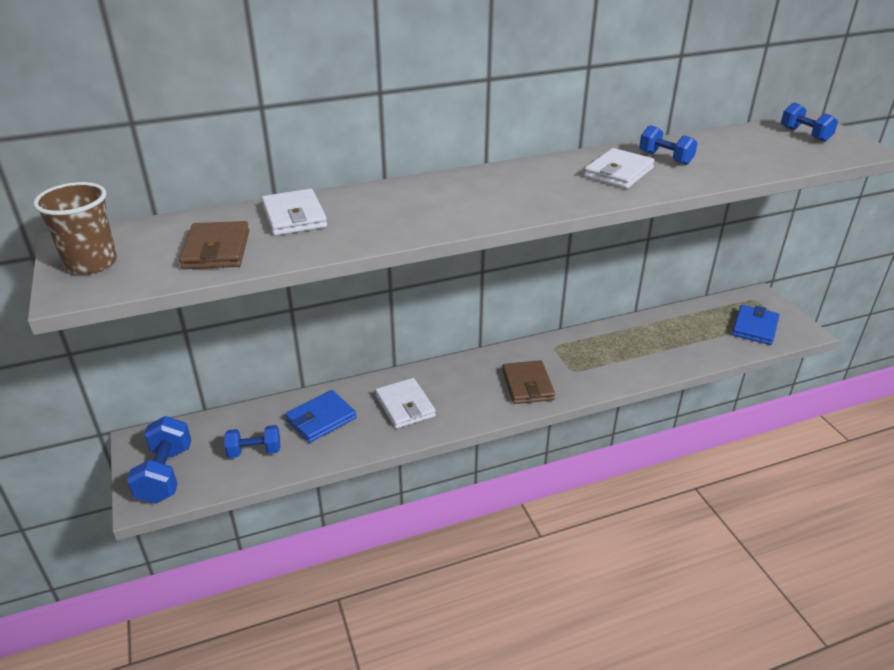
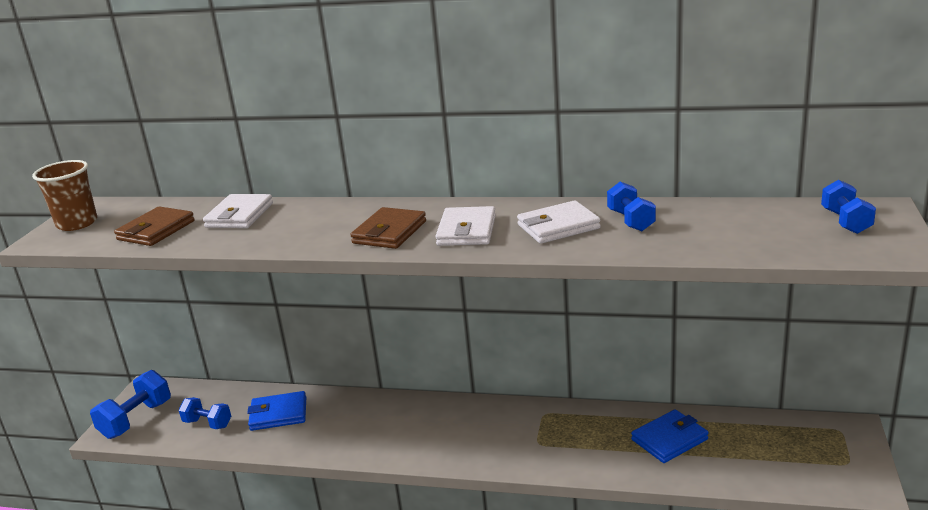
camera: 35 degrees right, 10 degrees down
white wallet [375,378,436,429] -> white wallet moved to [435,206,496,246]
brown wallet [502,360,555,404] -> brown wallet moved to [350,207,426,249]
blue wallet [732,305,779,345] -> blue wallet moved to [631,409,709,463]

